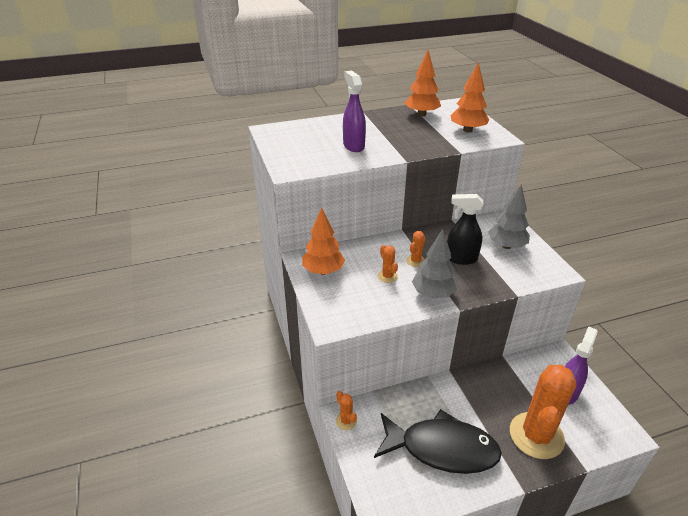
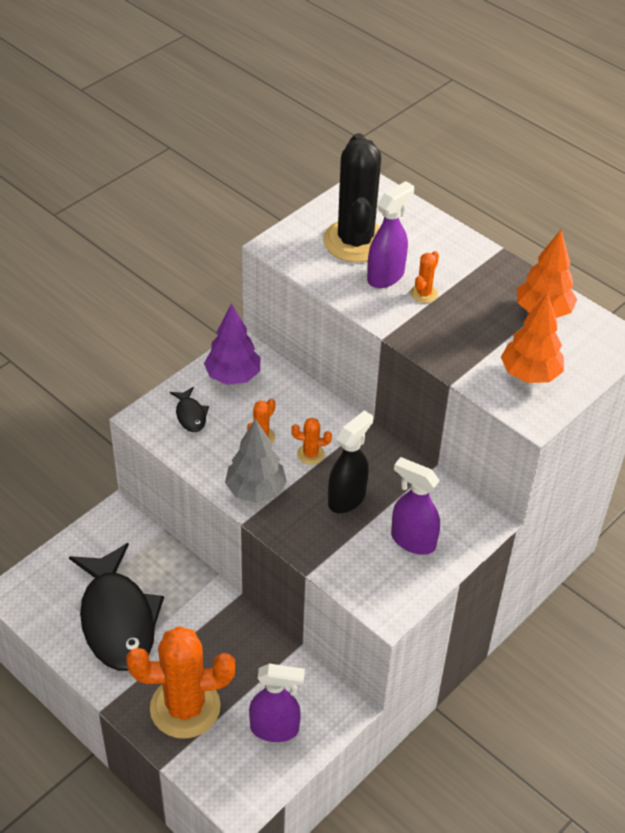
camera: 60 degrees right, 10 degrees up
orange tree [302,207,345,275] -> purple tree [204,303,260,385]
orange cactus [336,391,357,430] -> orange cactus moved to [410,251,439,303]
black spray bottle [447,194,484,265] -> black spray bottle turned 60 degrees clockwise [328,410,373,513]
grey tree [488,184,530,249] -> purple spray bottle [391,457,440,555]
none -> black fish [170,387,209,432]
none -> black cactus [323,133,381,262]

